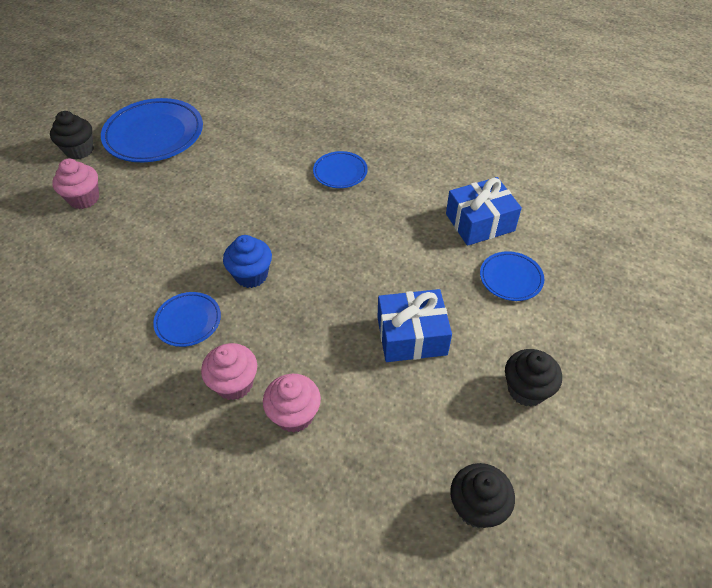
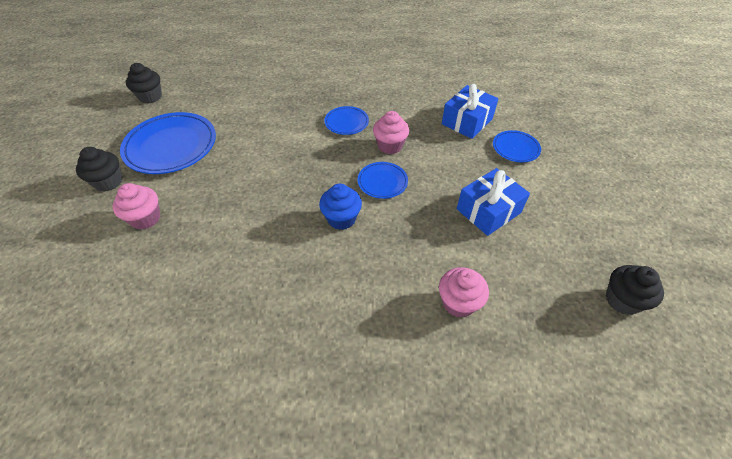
camera: 30 degrees left, 0 degrees up
blue plate [153,292,221,347] -> blue plate moved to [358,162,408,199]
pink cupcake [201,343,257,400] -> pink cupcake moved to [373,111,409,154]
black cupcake [505,349,562,406] -> black cupcake moved to [126,63,162,103]

